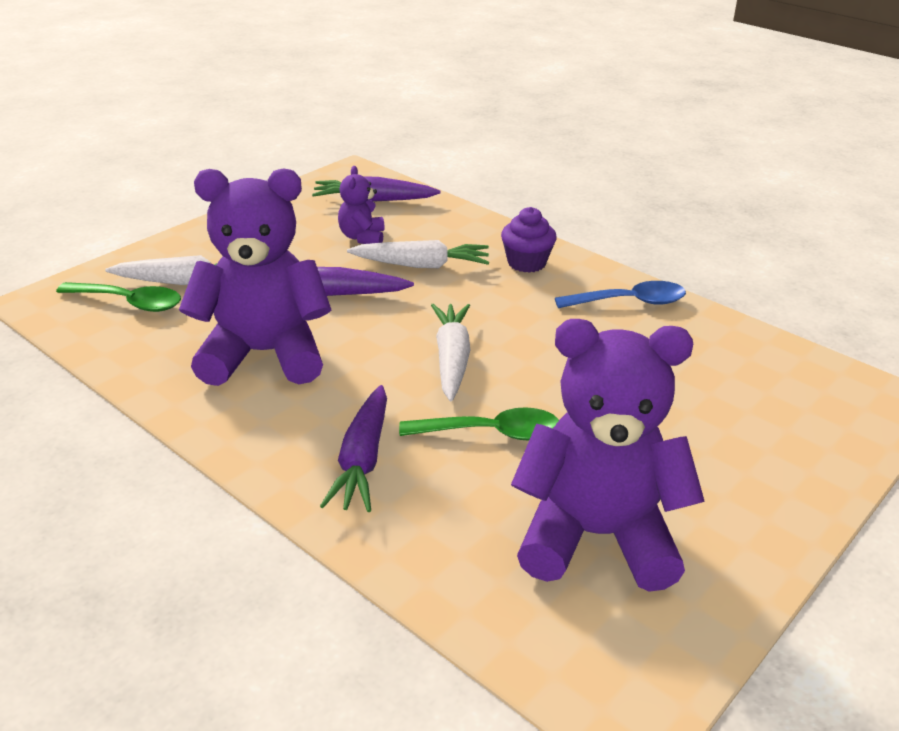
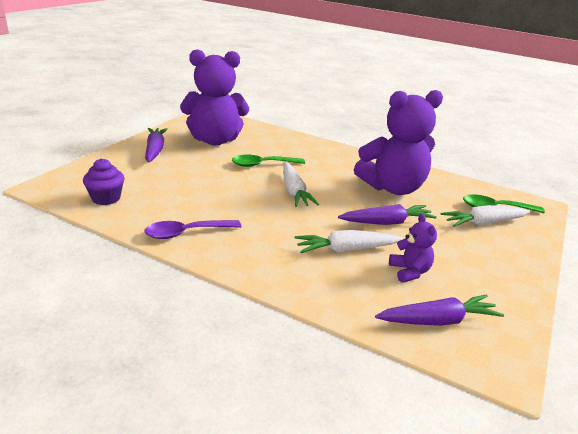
camera: 165 degrees right, 5 degrees down
purple carrot [320,385,387,512] -> purple carrot moved to [145,128,168,163]
purple cupcake [501,207,557,273] -> purple cupcake moved to [83,158,125,205]
blue spoon [555,281,686,308] -> purple spoon [144,220,241,239]

